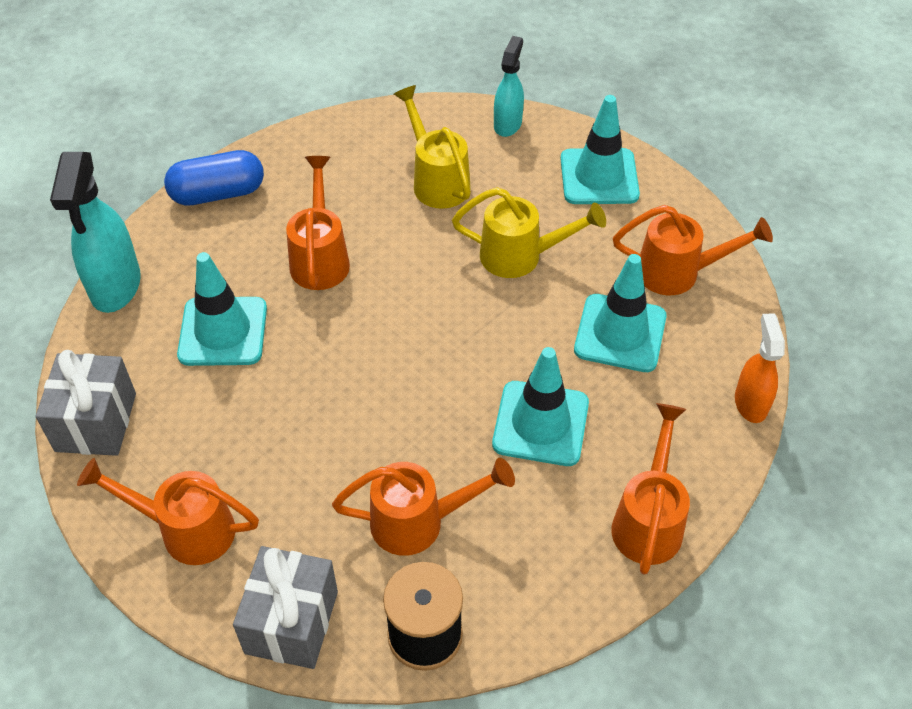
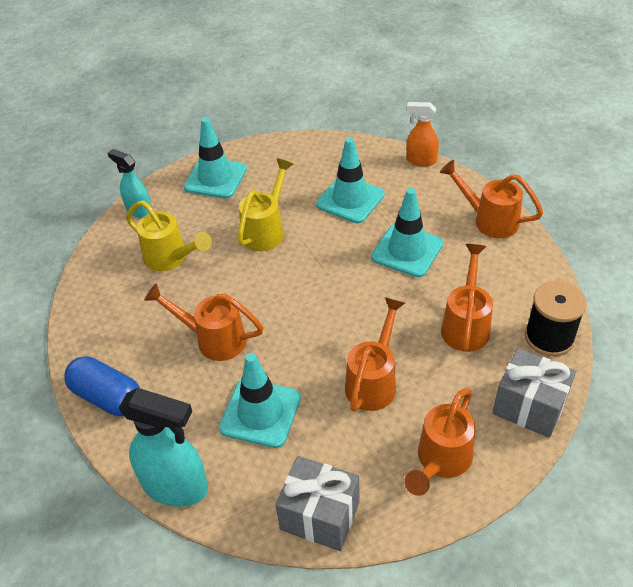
camera: 70 degrees left, 5 degrees down
blue capsule [164,150,264,206] -> blue capsule turned 60 degrees counterclockwise [64,356,140,416]
yellow watering can [394,85,471,209] -> yellow watering can turned 135 degrees counterclockwise [126,201,212,271]
orange watering can [613,205,773,295] -> orange watering can moved to [345,297,405,412]

